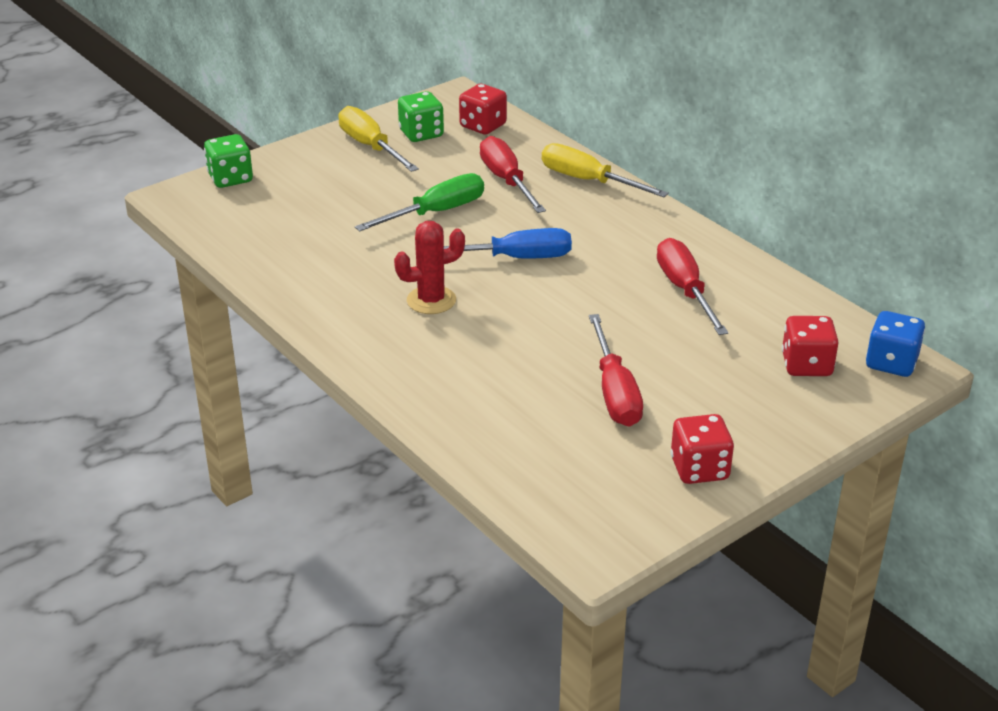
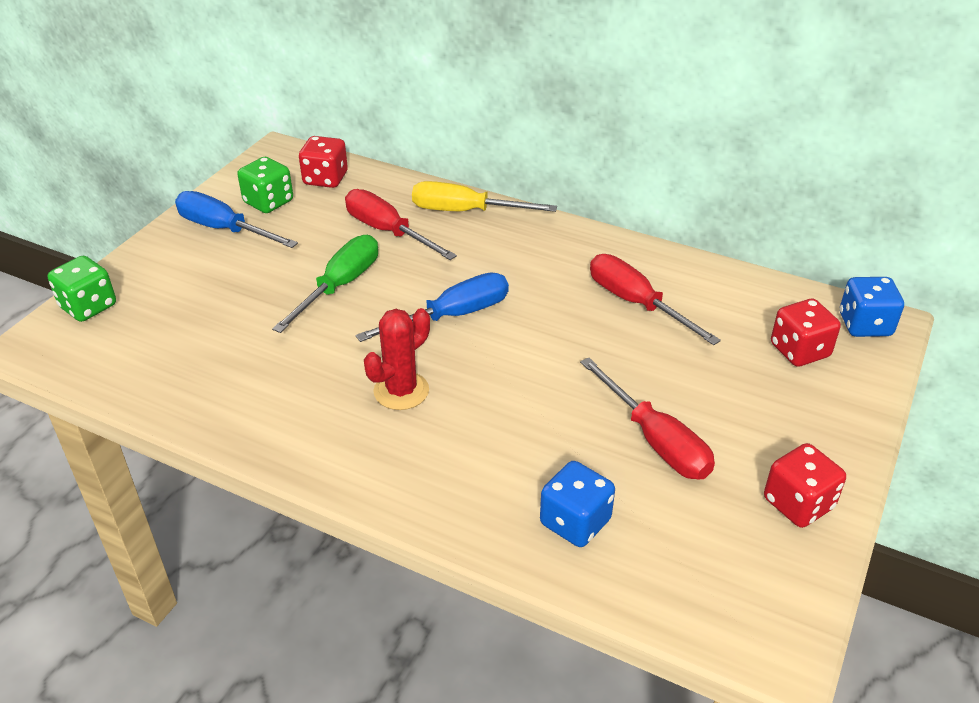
camera: 25 degrees left, 5 degrees up
yellow screwdriver [338,106,419,172] -> blue screwdriver [175,191,298,248]
none -> blue dice [540,461,615,547]

